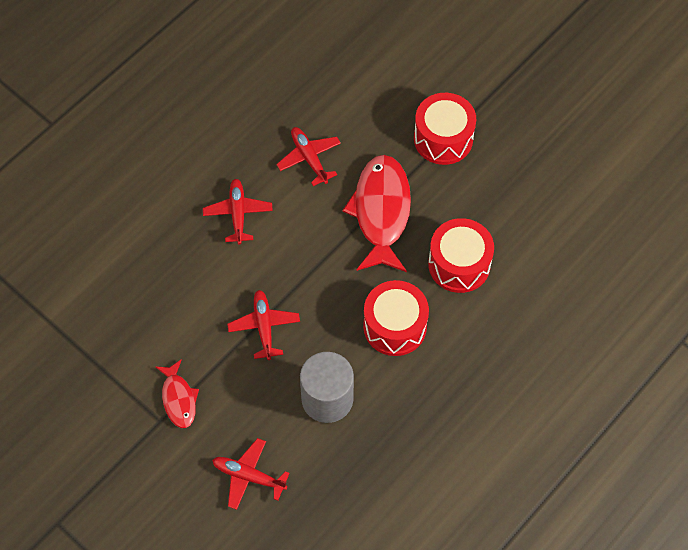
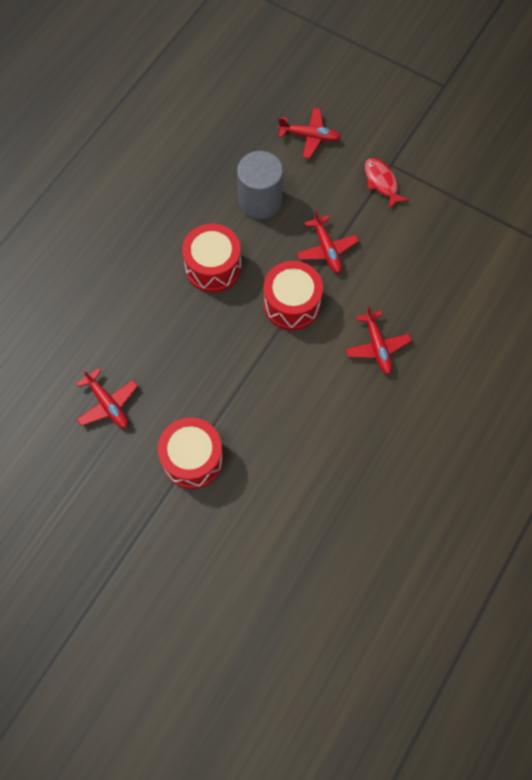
camera: 170 degrees right, 5 degrees up
red plane [276,127,341,186] -> red plane moved to [76,368,138,428]
red fish [343,155,411,272] -> none
red drum [428,218,494,293] -> red drum moved to [264,261,323,330]

